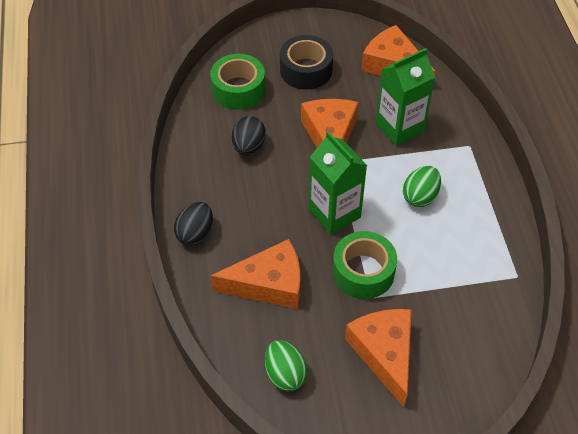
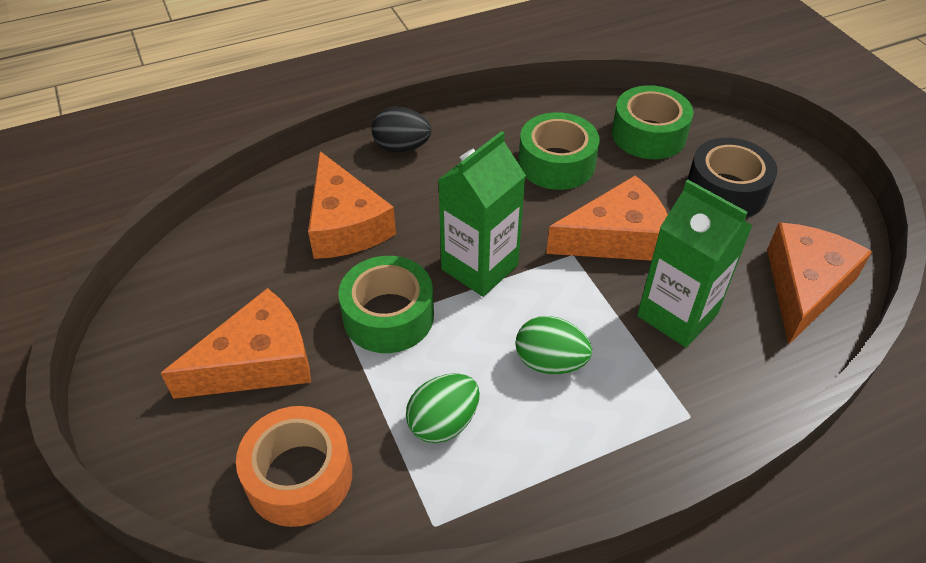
camera: 75 degrees right, 5 degrees down
black egg [232,116,266,155] -> green tape [519,112,600,190]
green egg [265,340,307,391] -> green egg moved to [406,373,480,443]
none -> orange tape [236,406,352,527]

